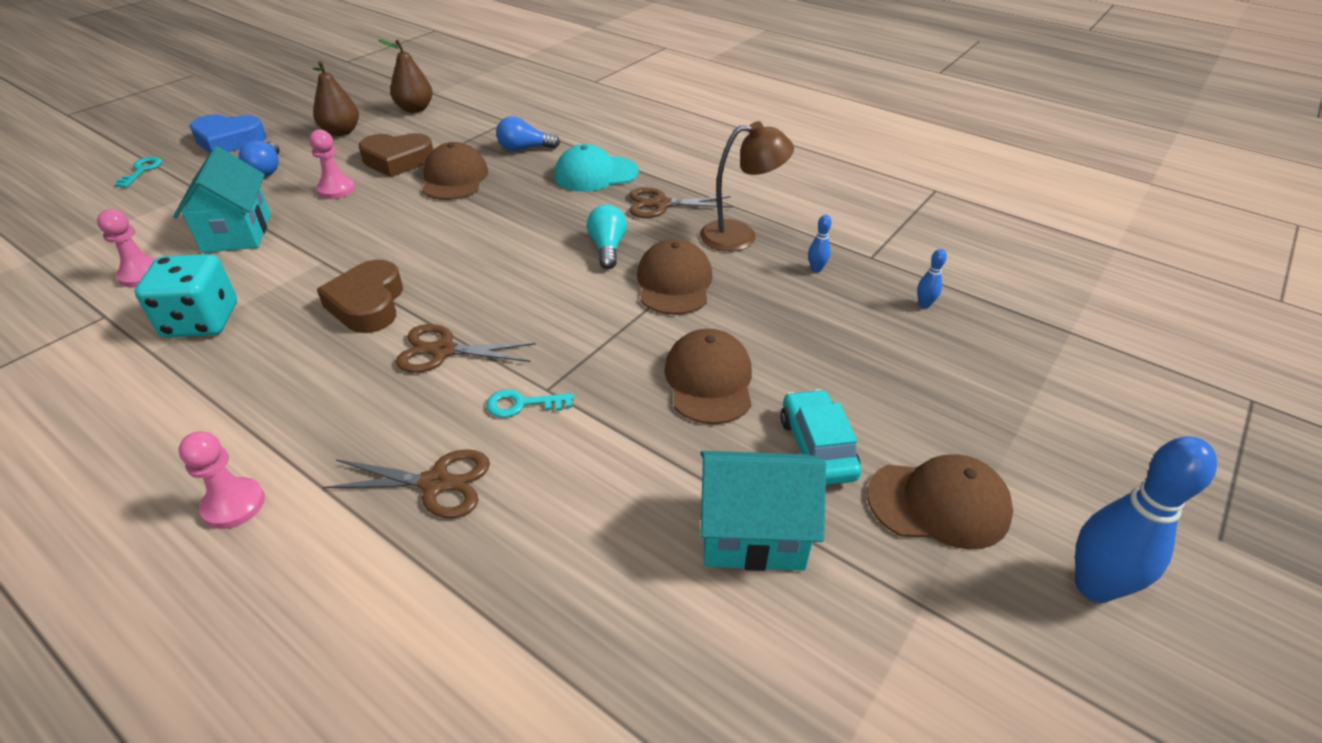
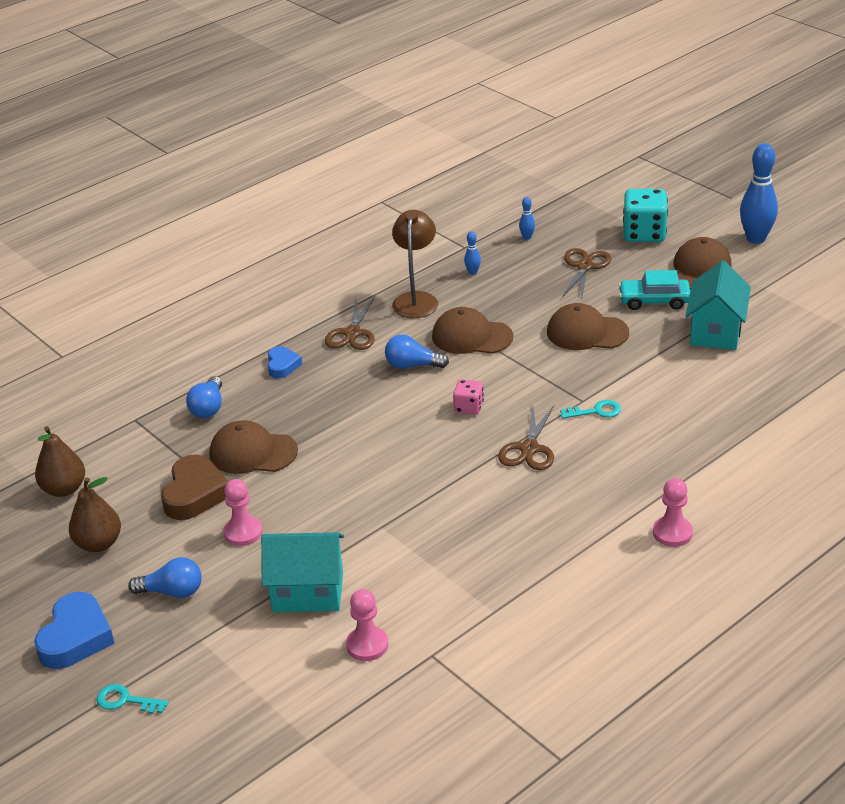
camera: 75 degrees left, 5 degrees down
turquoise dice [135,254,237,338] -> turquoise dice moved to [623,189,668,242]
brown heart [317,260,403,333] -> none
brown scissors [323,449,490,518] -> brown scissors moved to [562,248,612,298]
turquoise key [486,389,574,418] -> turquoise key turned 105 degrees counterclockwise [560,400,621,419]
turquoise cap [554,144,639,192] -> blue heart [268,346,302,378]
turquoise light bulb [587,205,627,269] -> blue light bulb [385,334,449,369]
none -> pink dice [453,379,484,415]

